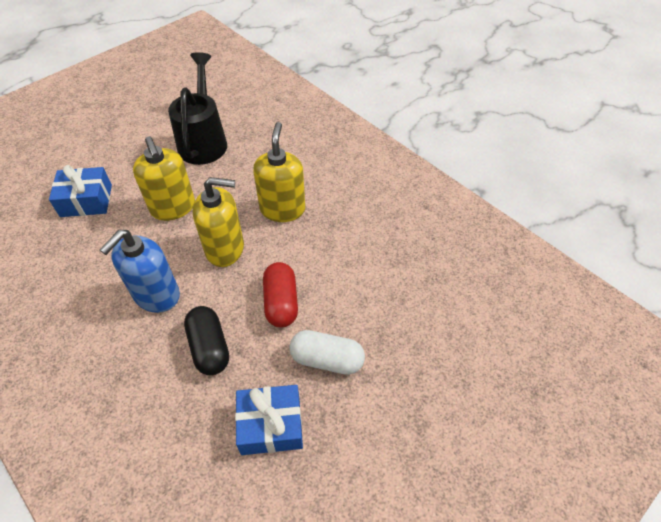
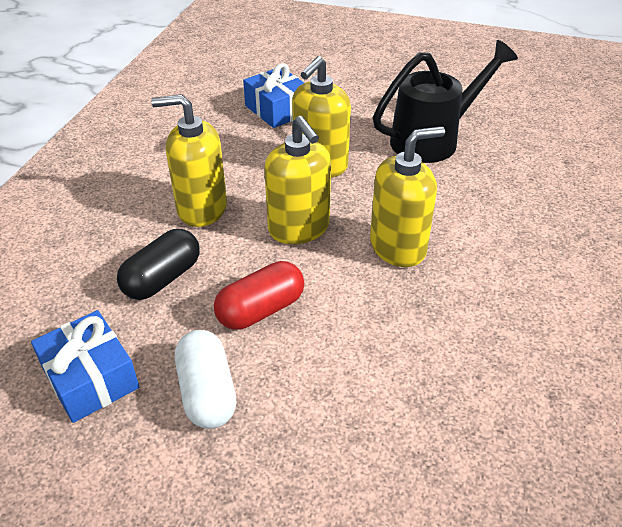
camera: 60 degrees right, 10 degrees down
blue soap dispenser [100,230,180,313] -> yellow soap dispenser [151,94,227,227]

